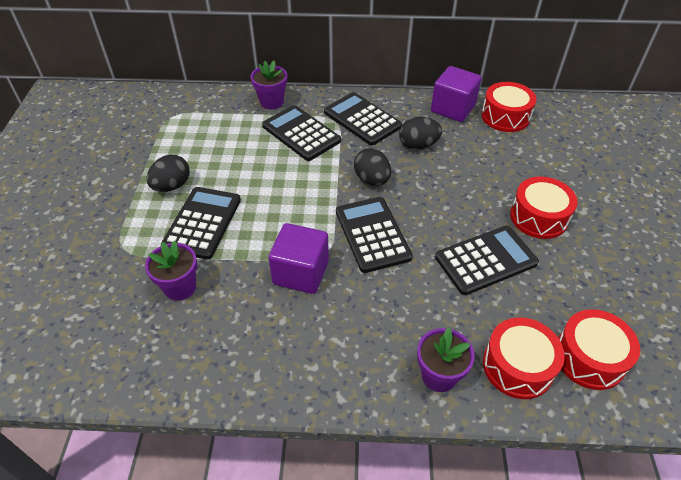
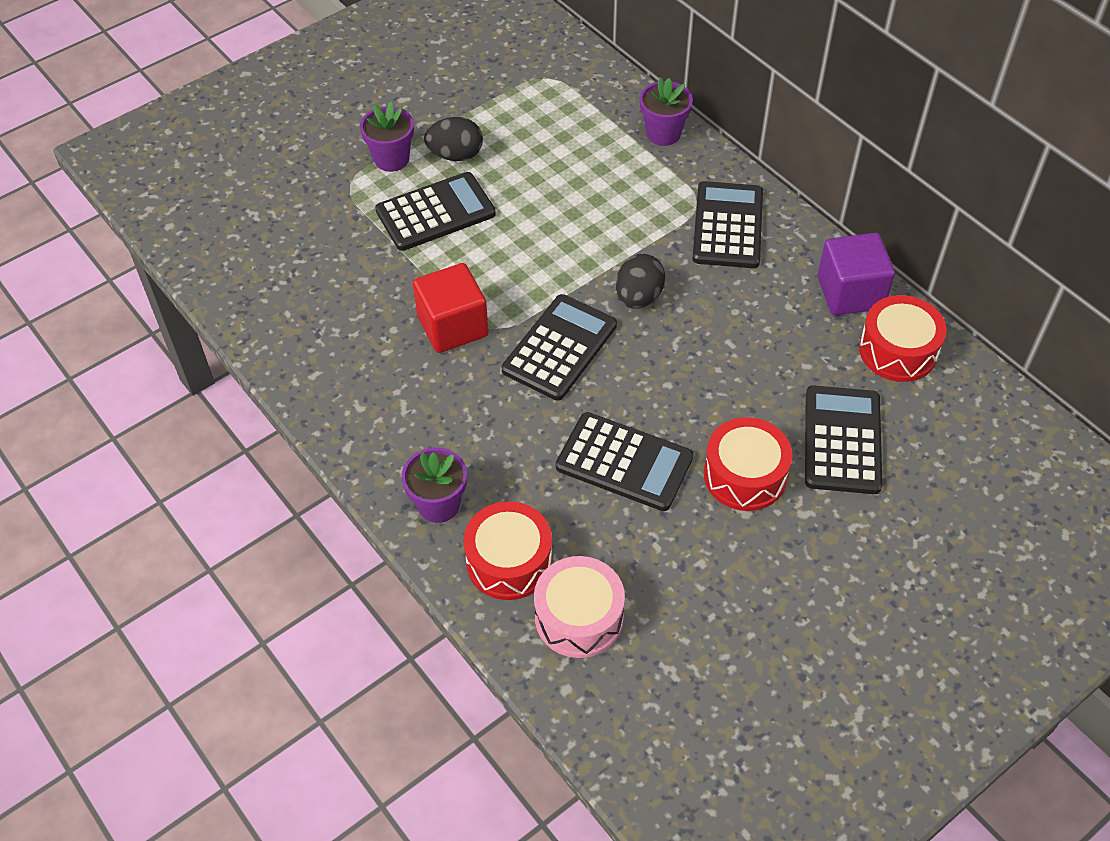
camera: 50 degrees right, 5 degrees up
purple flower pot [145,241,197,301] -> purple flower pot moved to [360,102,414,172]
black calculator [262,105,341,161] -> black calculator moved to [805,385,883,494]
purple cube [268,223,329,294] -> red cube [413,263,489,353]
black egg [399,117,442,150] -> none
red drum [559,309,640,390] -> pink drum [534,556,625,658]

